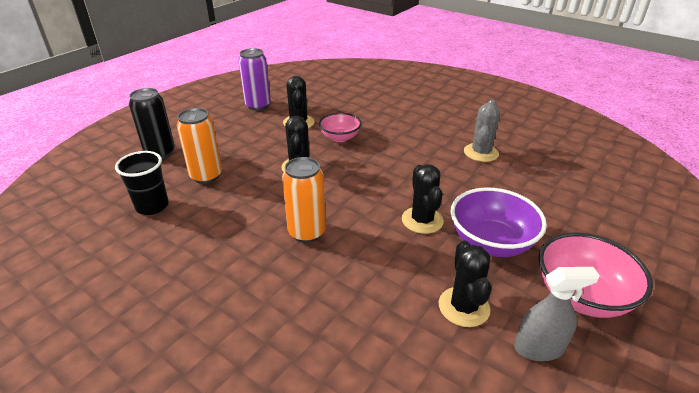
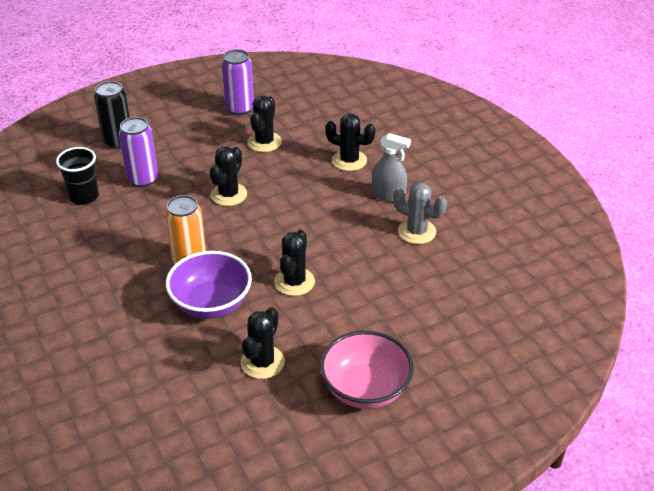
camera: 25 degrees right, 5 degrees up
orange can [177,108,222,184] -> purple can [119,117,158,188]
pink bowl [319,113,362,142] -> none
purple bowl [451,188,547,257] -> purple bowl moved to [166,251,252,319]
grey cactus [464,100,500,162] -> grey cactus turned 75 degrees clockwise [393,183,447,244]
grey spray bottle [514,267,600,361] -> grey spray bottle moved to [372,133,411,202]
none -> black cactus [325,114,376,171]

